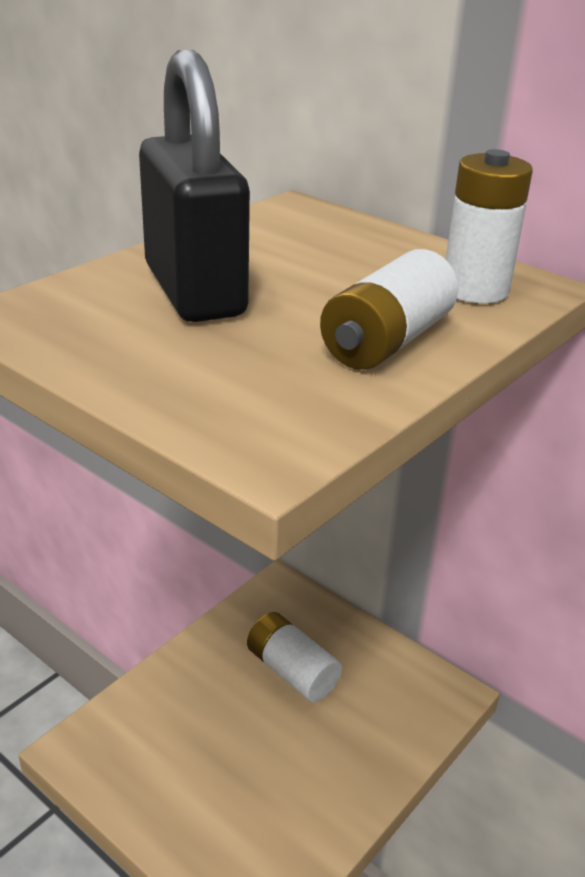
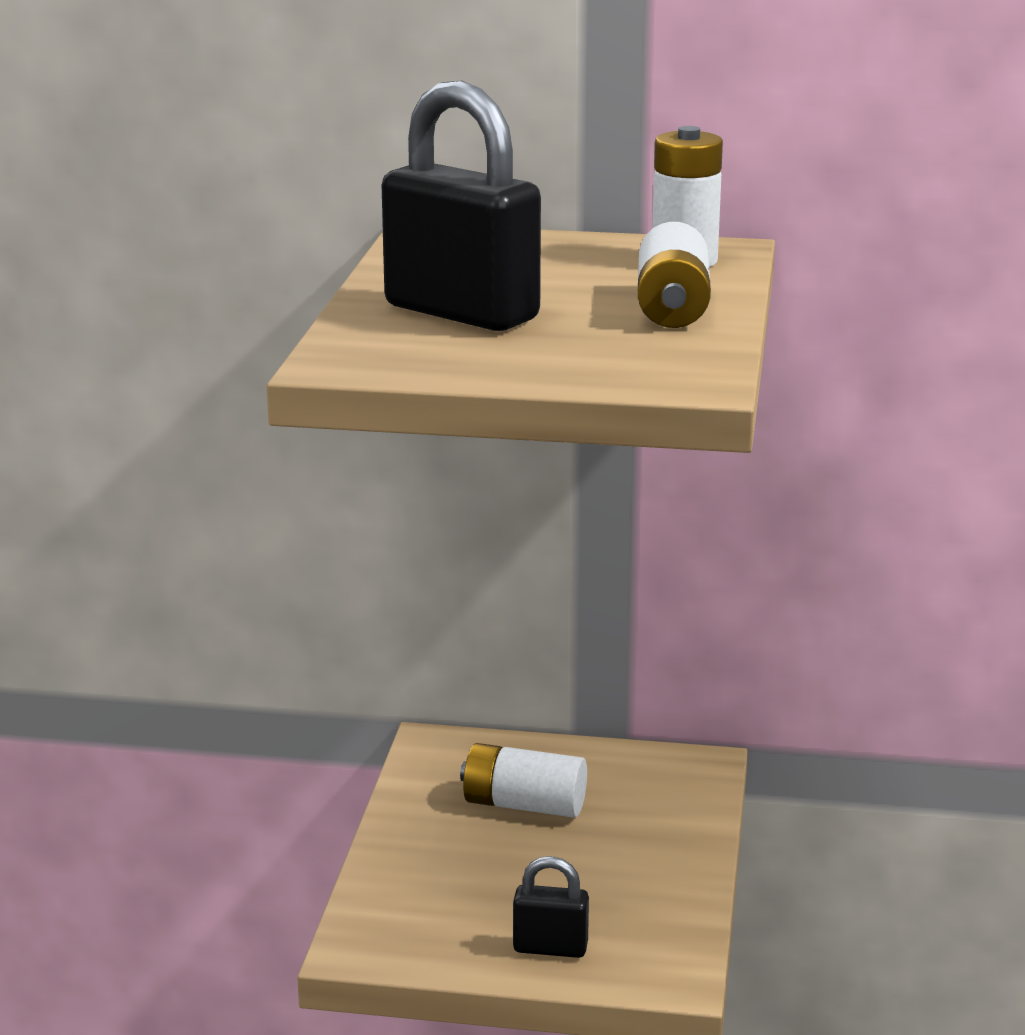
camera: 30 degrees left, 10 degrees down
none -> black padlock [513,856,589,958]

